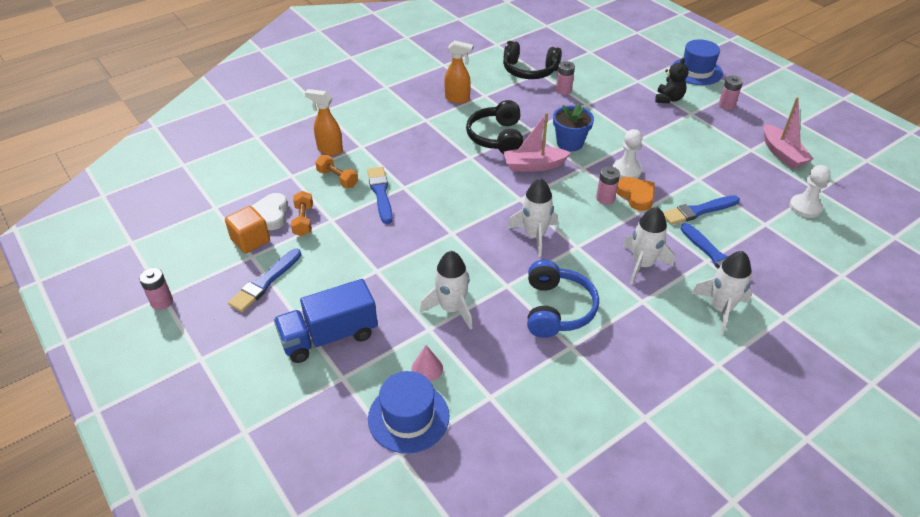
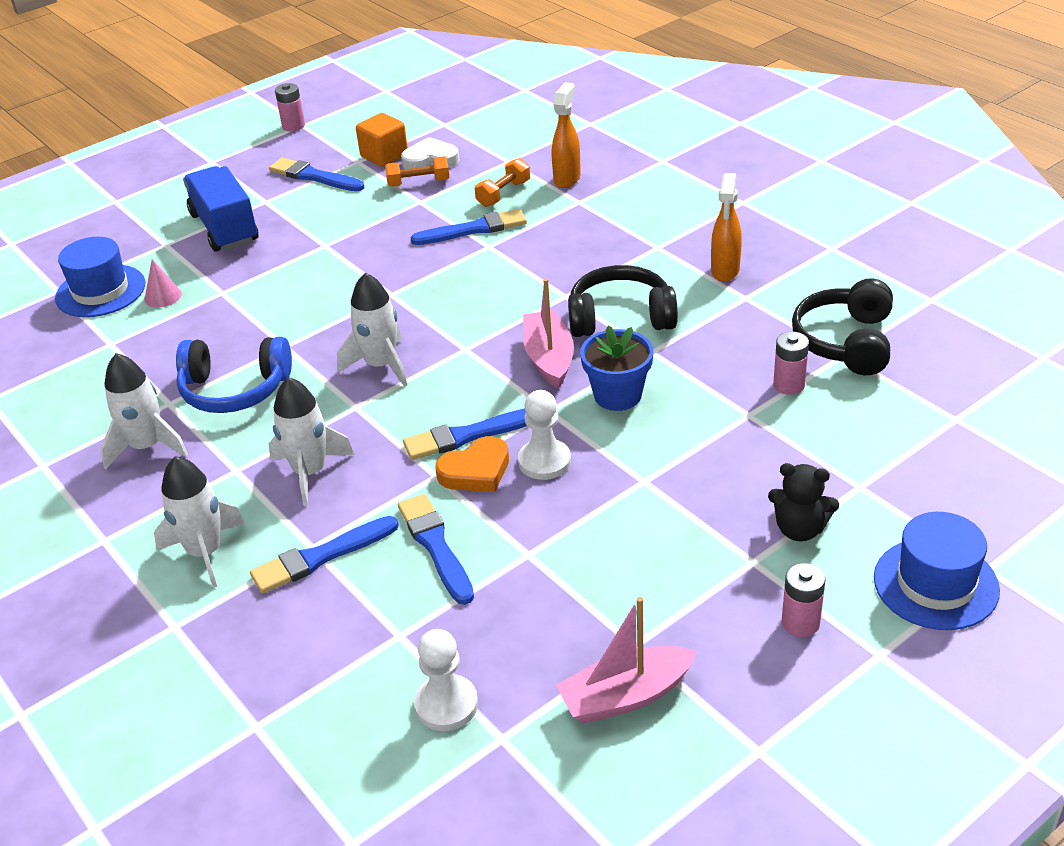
camera: 90 degrees right, 5 degrees down
white rocket [420,251,472,330] -> white rocket moved to [100,353,188,469]
pink battery [596,166,620,205] -> blue brush [403,409,527,460]

